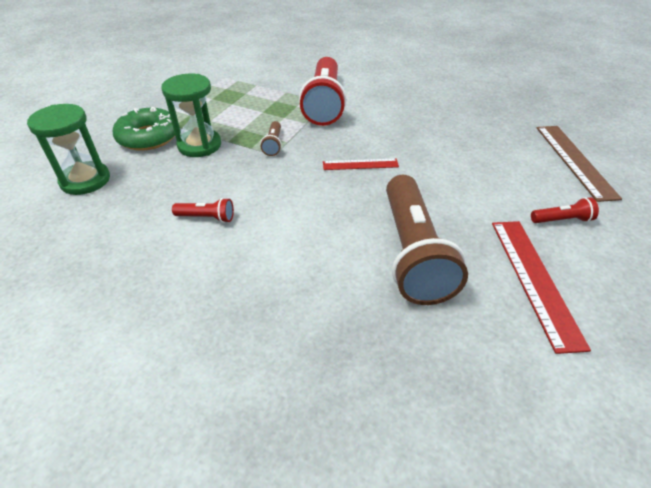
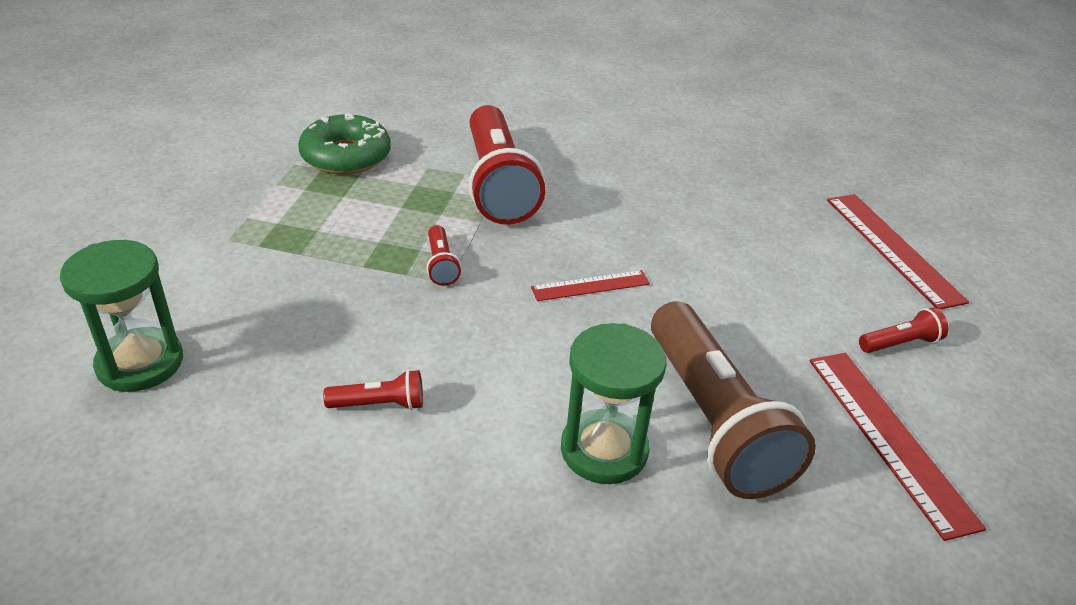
camera: 15 degrees left, 5 degrees down
green donut [113,107,175,151] -> green donut moved to [298,113,391,175]
green hourglass [161,74,221,157] -> green hourglass moved to [561,323,666,484]
brown flashlight [260,121,282,156] -> red flashlight [427,225,461,286]
brown ruler [537,126,622,202] -> red ruler [827,194,969,310]

